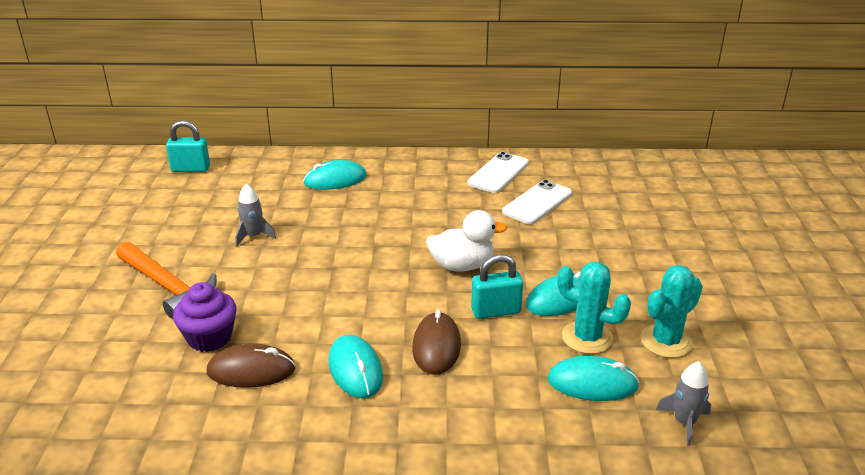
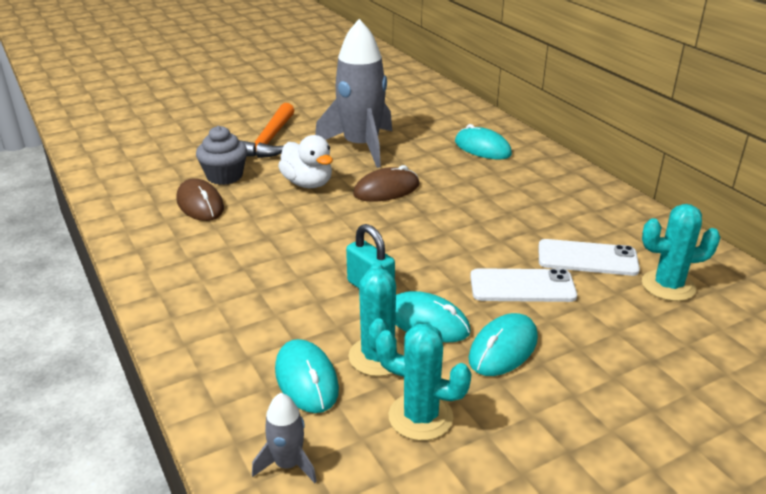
camera: 60 degrees right, 0 degrees up
turquoise padlock [166,120,210,172] -> none
purple cupcake [173,282,236,352] -> grey cupcake [196,126,247,185]
grey rocket [235,184,276,247] -> grey rocket [315,19,392,168], size x2.32
turquoise mouse [328,335,383,398] -> turquoise mouse moved to [469,313,538,376]
brown mouse [412,310,461,375] -> brown mouse moved to [353,165,419,202]
white duck [426,210,507,272] -> white duck moved to [278,135,333,188]
white phone [467,152,529,193] -> white phone moved to [470,268,577,302]
none -> turquoise cactus [642,204,721,301]

